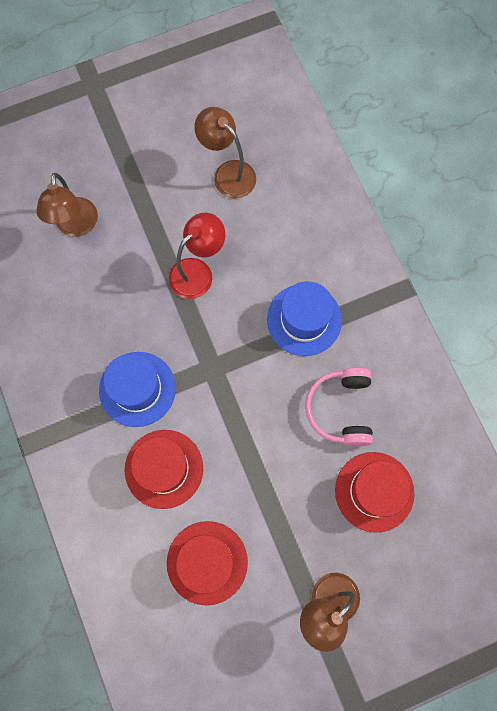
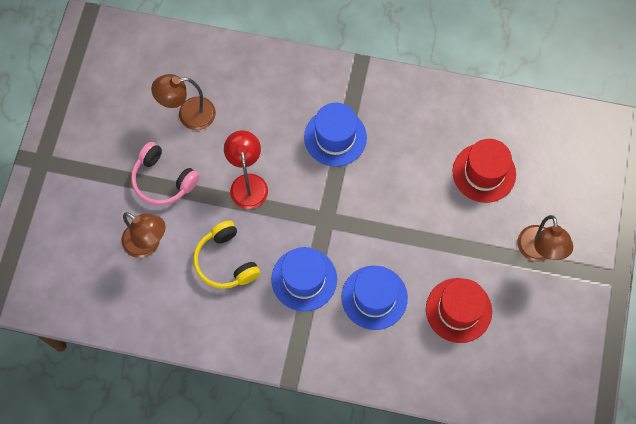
camera: 55 degrees left, 5 degrees down
red hat [125,430,203,509] -> blue hat [341,266,408,330]
pink headphones [305,367,373,446] -> pink headphones moved to [131,142,200,206]
none -> yellow headphones [193,220,260,289]

